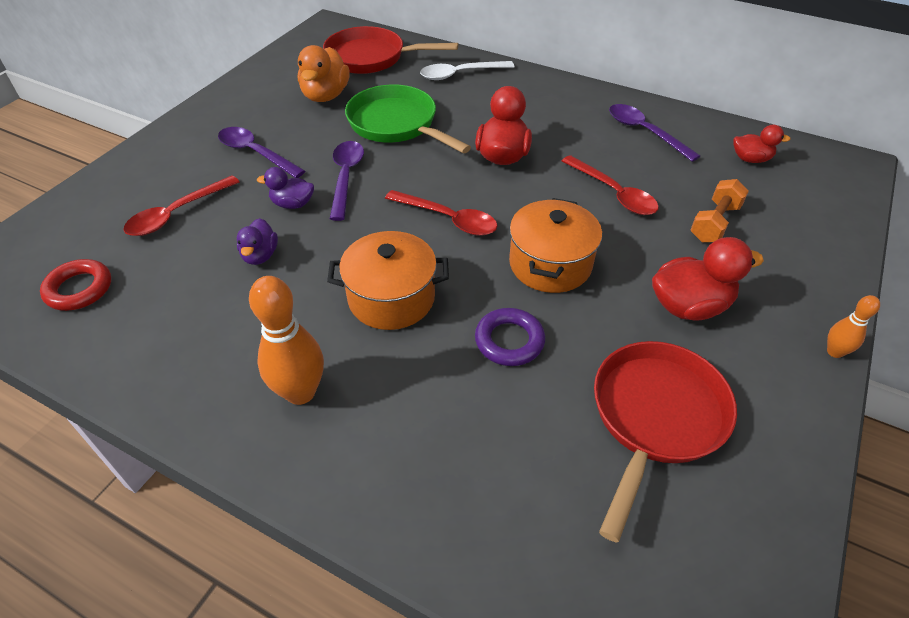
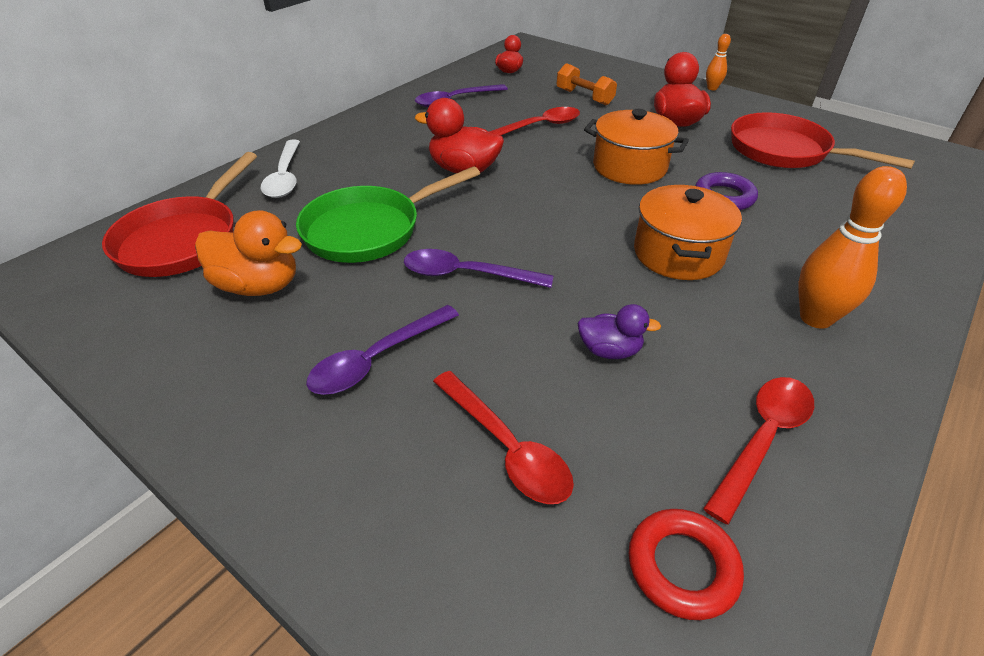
camera: 80 degrees left, 5 degrees down
purple duck [257,167,314,209] -> none
red spoon [385,190,498,236] -> red spoon moved to [703,377,814,525]

